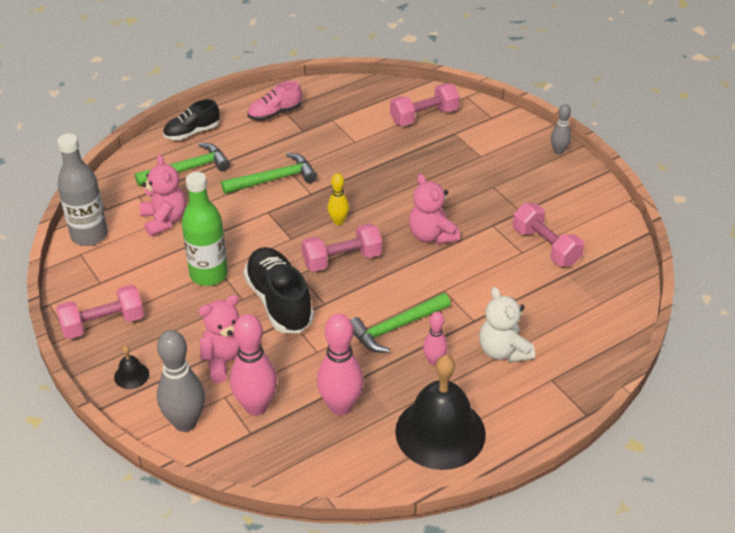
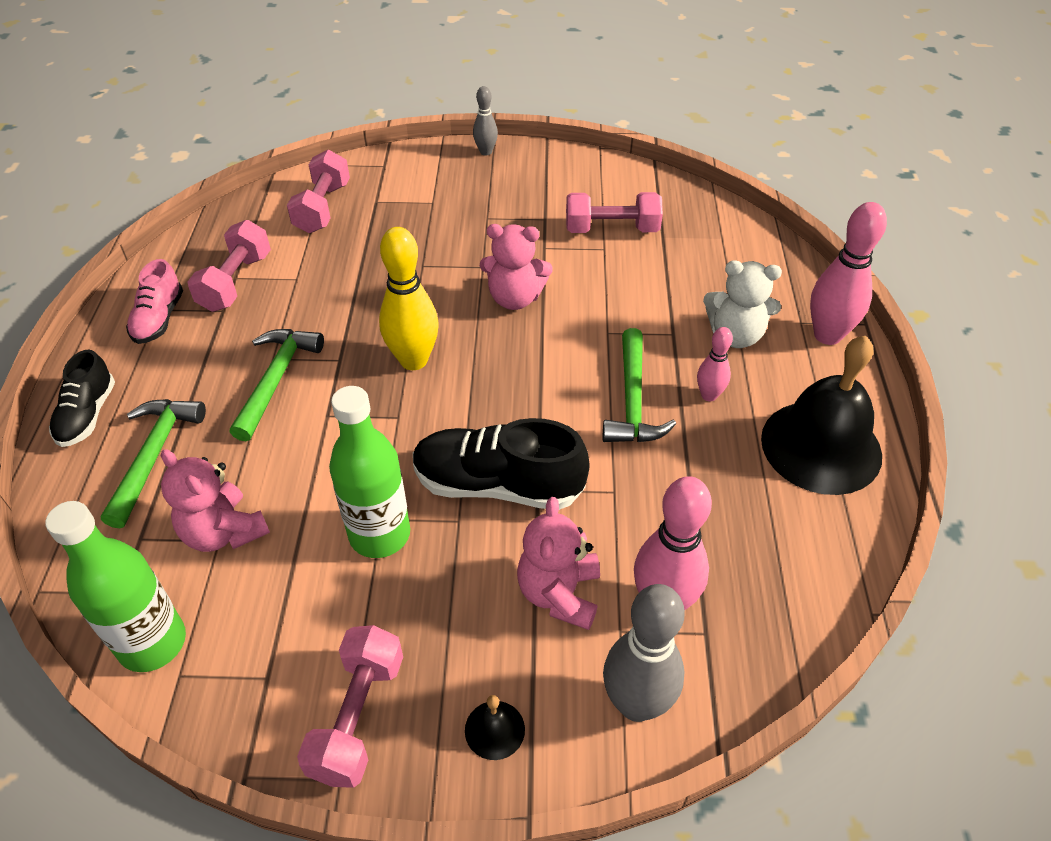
camera: 55 degrees left, 5 degrees up
grey bottle [57,133,108,246] -> green bottle [45,501,186,672]
pink teddy bear [140,155,186,236] -> pink teddy bear turned 150 degrees counterclockwise [161,449,270,552]
pink dumbbell [301,223,382,272] -> pink dumbbell moved to [187,220,271,312]
pink bowling pin [317,314,364,415] -> pink bowling pin moved to [810,202,887,345]
yellow bowling pin [328,173,349,225] -> yellow bowling pin [379,227,439,370], size x1.82

